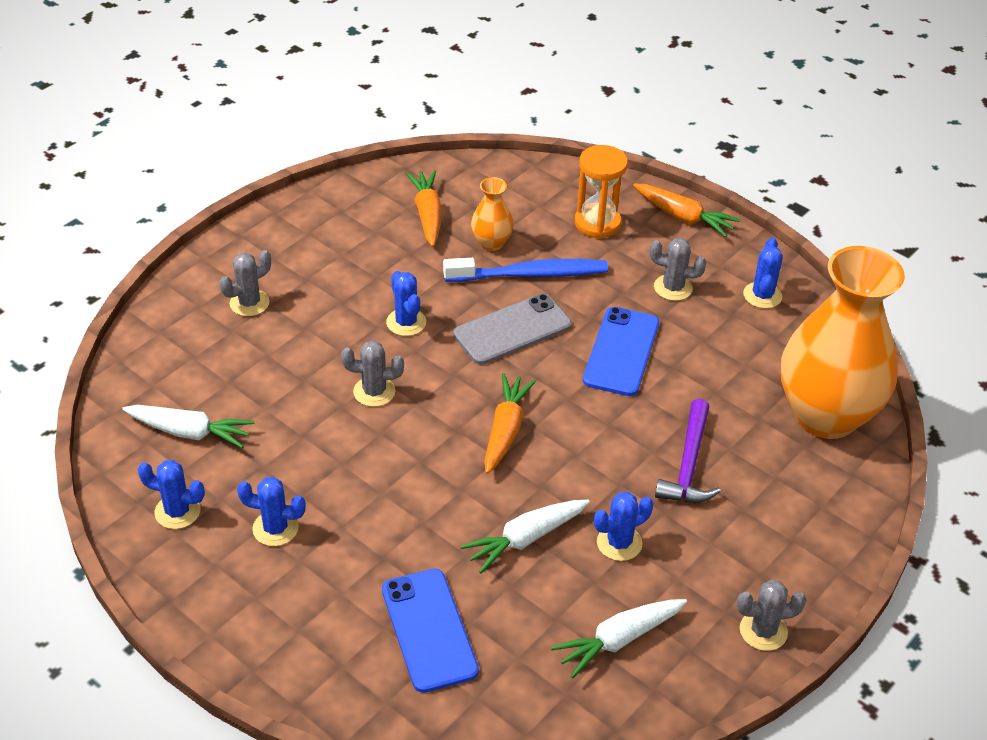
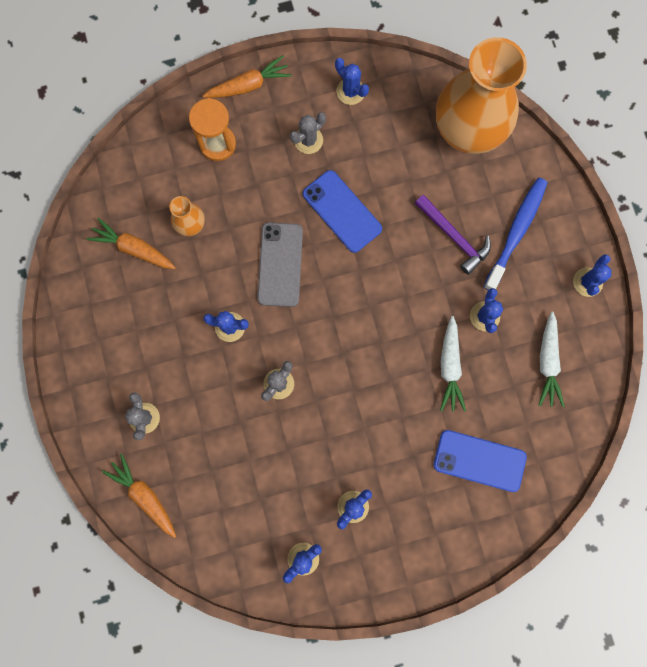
camera: 55 degrees left, 35 degrees up
white carrot [122,405,254,448] -> none
blue toothbrush [443,258,608,282] -> blue toothbrush moved to [484,178,548,290]
orange carrot [484,373,536,474] -> orange carrot moved to [102,454,176,538]
grey cactus [737,580,807,651] -> blue cactus [573,254,612,297]

